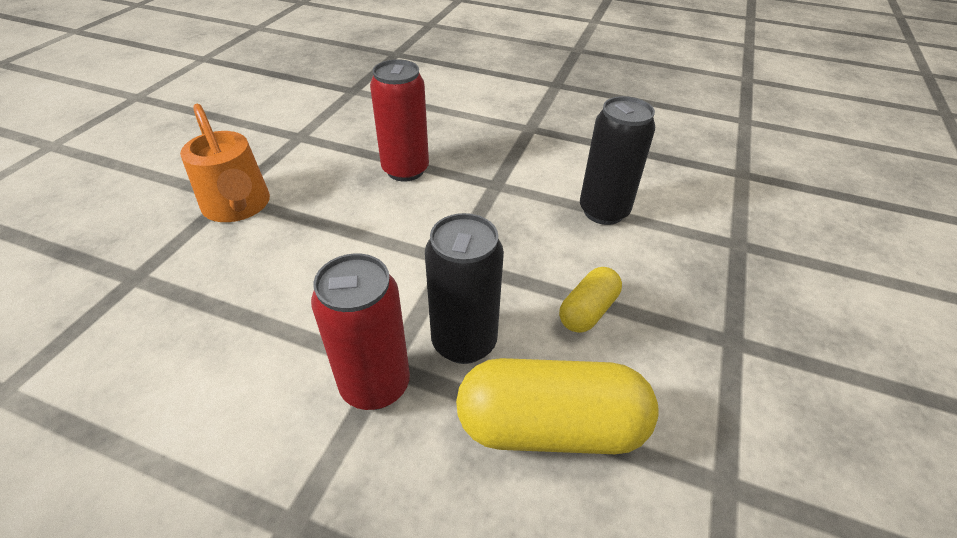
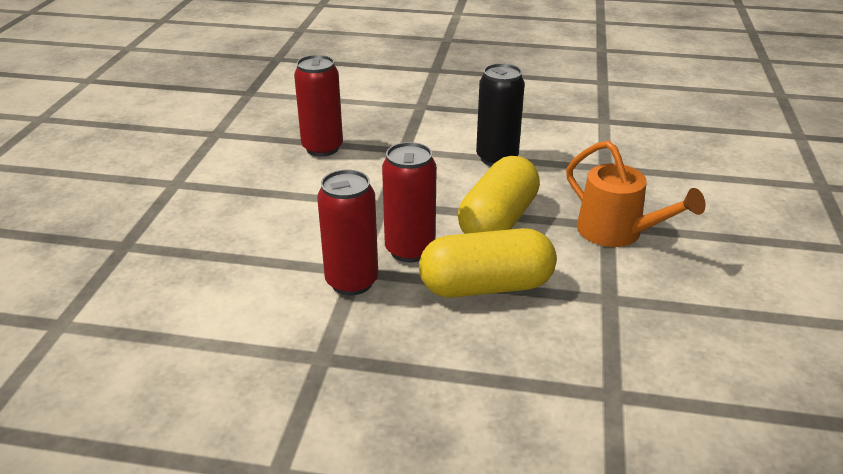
camera: 10 degrees left, 10 degrees down
orange watering can [180,104,270,222] -> orange watering can moved to [566,141,705,247]
black can [425,213,504,364] -> red can [382,142,437,263]
yellow capsule [559,267,622,333] -> yellow capsule [458,156,540,234], size x1.87

